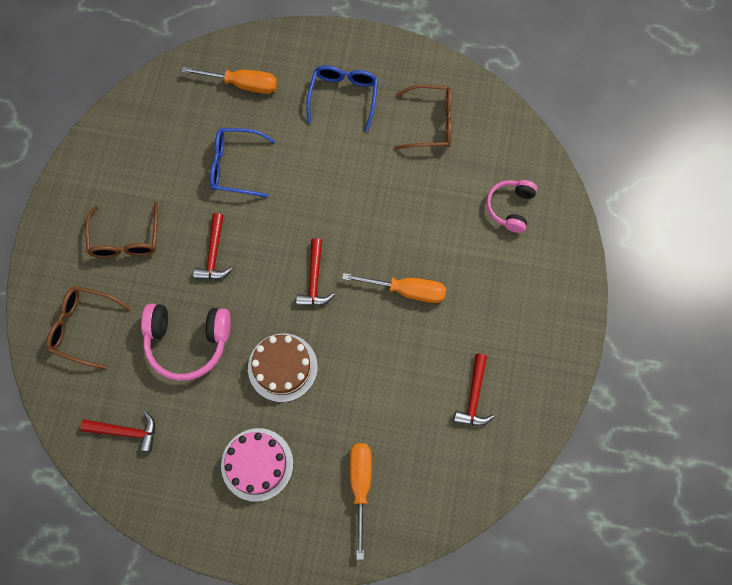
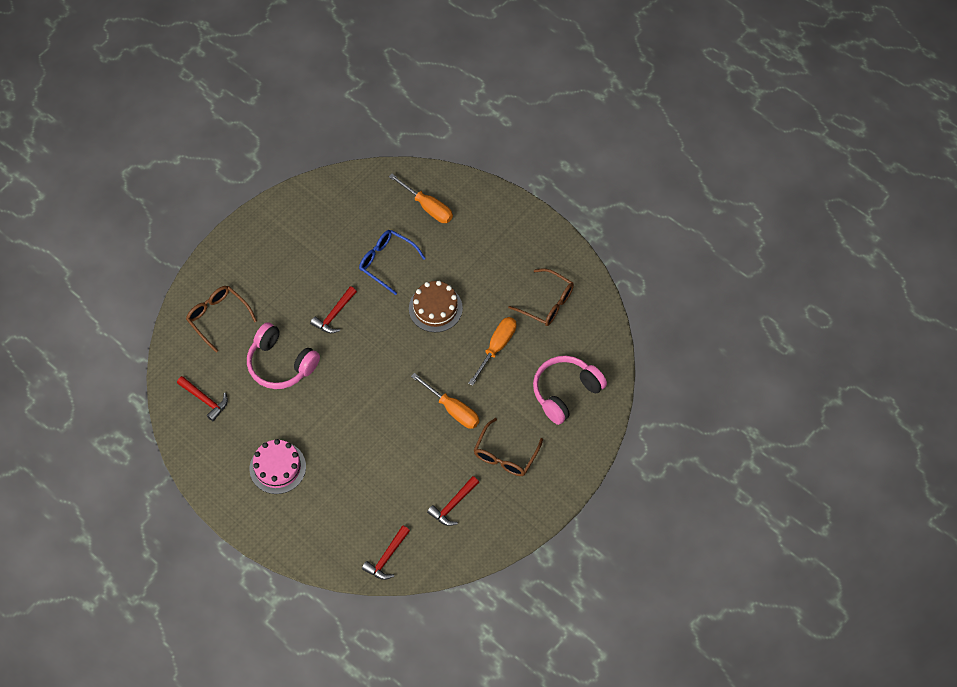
camera: 30 degrees right, 10 degrees down
brown glasses [85,202,158,258] -> brown glasses moved to [474,418,543,476]
brown cake [248,334,318,402] -> brown cake moved to [409,281,463,332]
red hammer [296,238,335,306] -> red hammer moved to [362,525,410,580]
blue glasses [306,65,378,132] -> none
orange screwdriver [350,443,372,560] -> orange screwdriver moved to [468,317,517,386]
pink headphones [486,180,537,233] -> pink headphones [533,356,607,425], size x1.57

